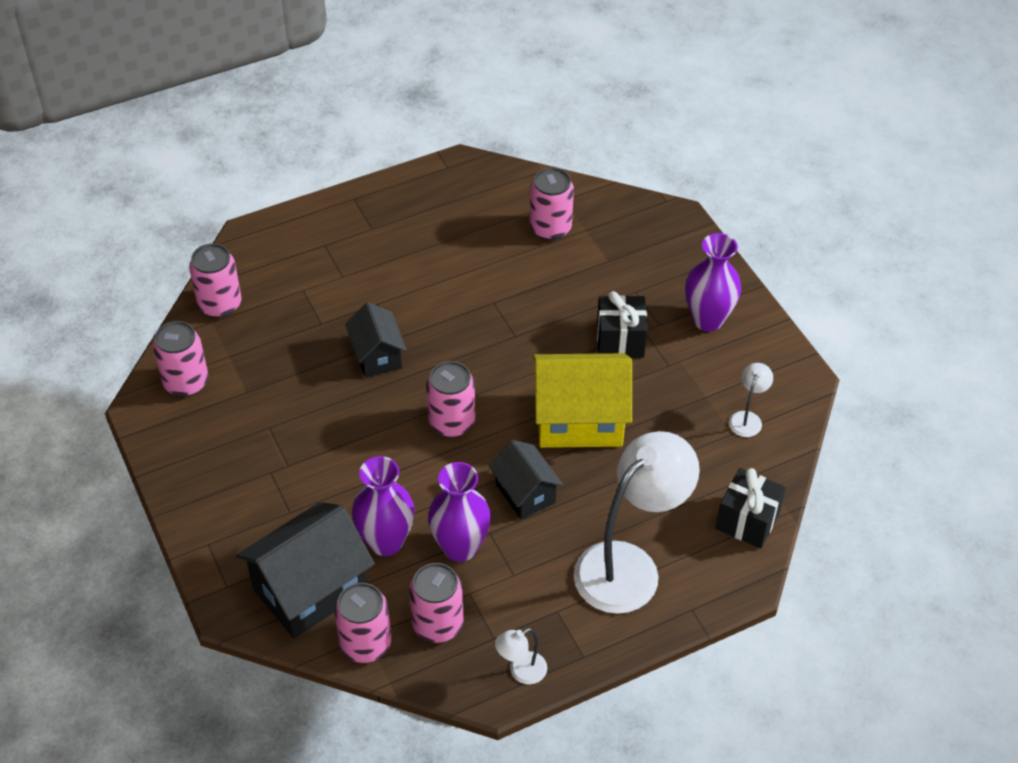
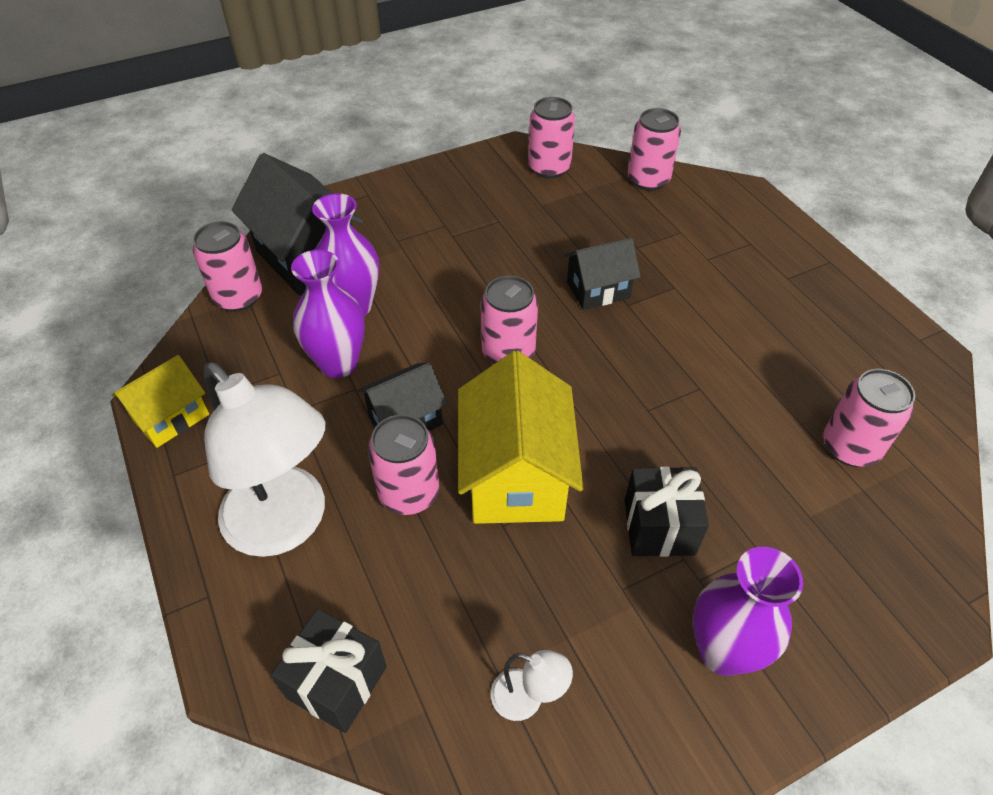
camera: 90 degrees right, 0 degrees up
pink can [409,563,464,643] -> pink can moved to [368,415,439,515]
white lamp [495,628,547,684] -> yellow house [112,355,209,448]

